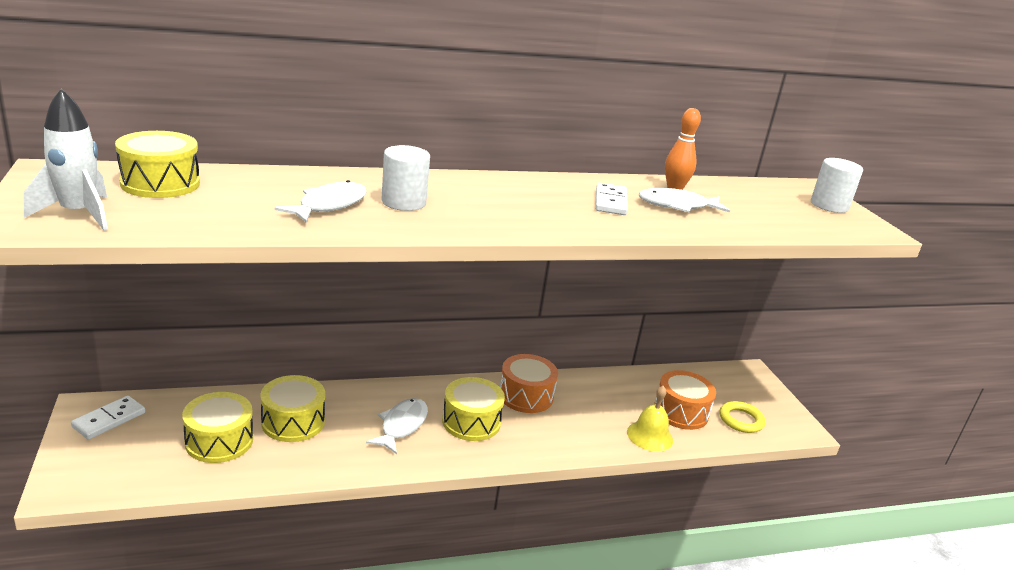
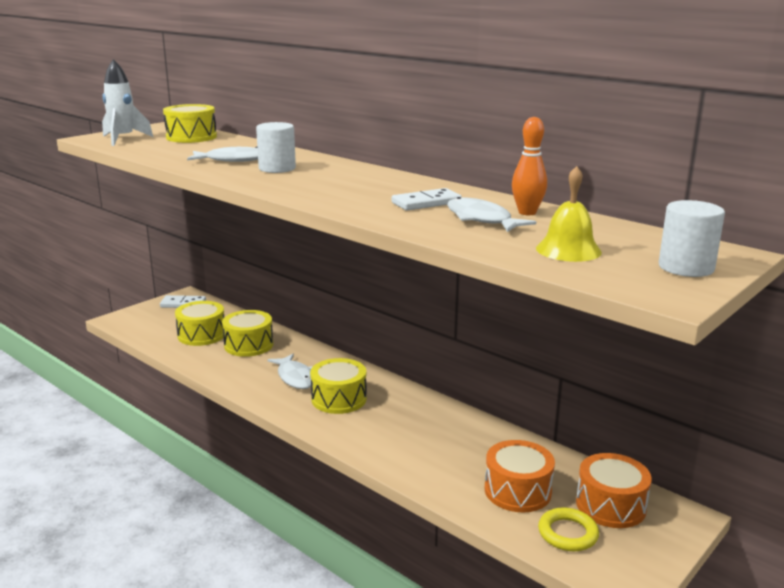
camera: 60 degrees right, 5 degrees down
white fish [366,398,428,454] -> white fish turned 75 degrees clockwise [268,354,313,389]
orange drum [500,354,558,413] -> orange drum moved to [576,453,652,528]
yellow bell [627,386,673,452] -> yellow bell moved to [536,166,602,262]

